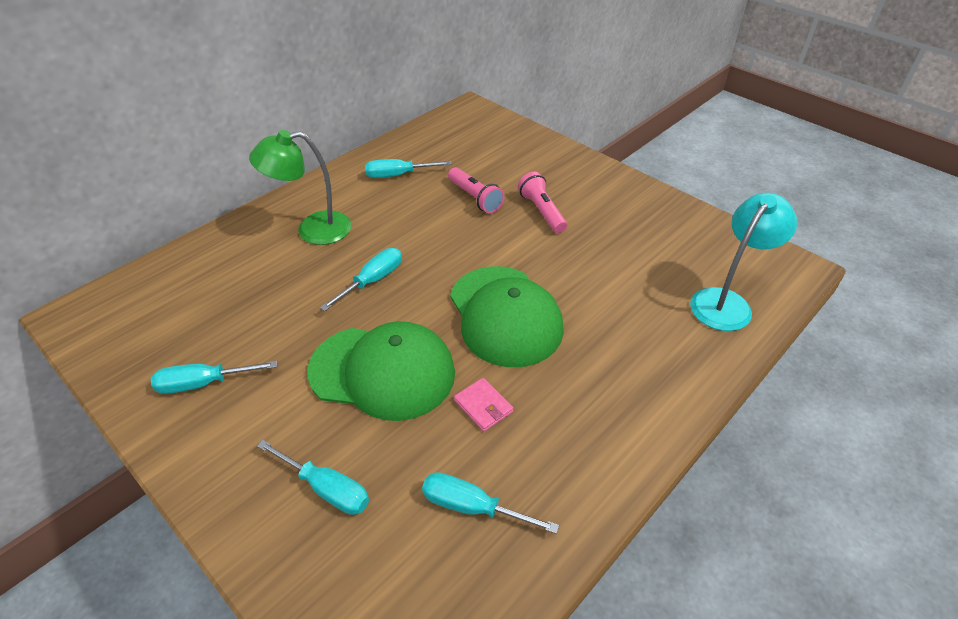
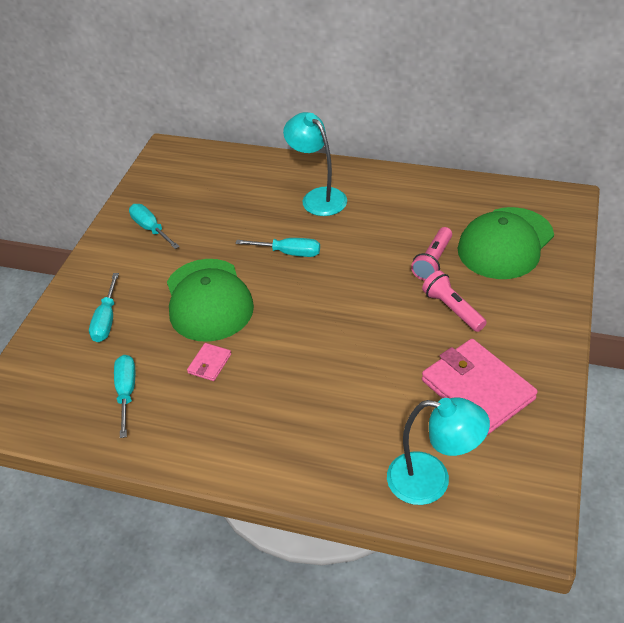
camera: 65 degrees right, 0 degrees up
green lamp [249,130,351,245] -> turquoise lamp [283,112,347,216]
turquoise screwdriver [365,159,452,178] -> none
green cap [450,266,564,367] -> green cap moved to [458,207,554,279]
pink flashlight [518,172,567,233] -> pink flashlight turned 75 degrees counterclockwise [422,271,487,332]
none -> pink wallet [422,339,538,435]

